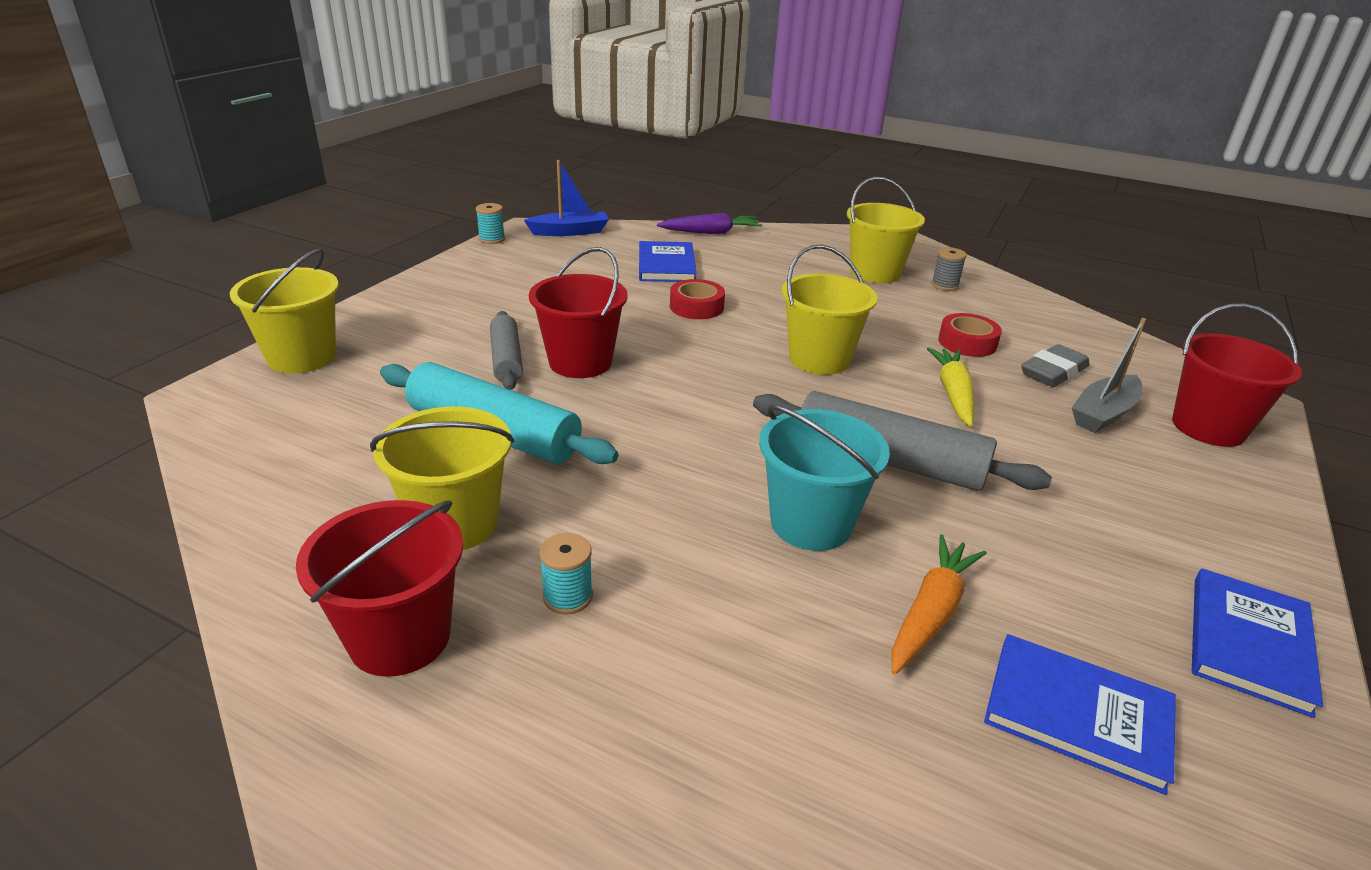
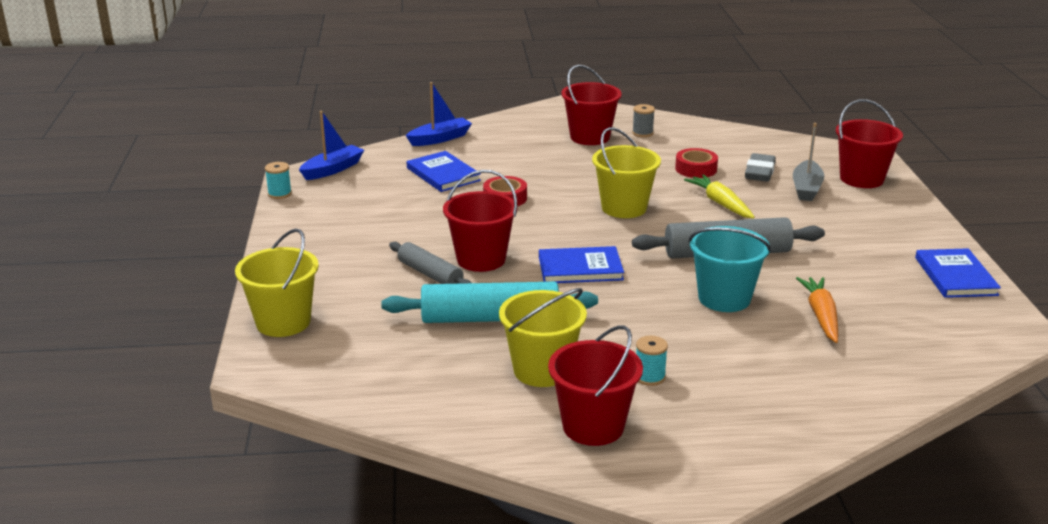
camera: 30 degrees left, 5 degrees down
purple carrot [657,213,762,234] -> blue boat [405,82,472,146]
yellow bucket [847,177,925,283] -> red bucket [561,65,622,145]
blue book [984,634,1176,795] -> blue book moved to [539,246,624,283]

